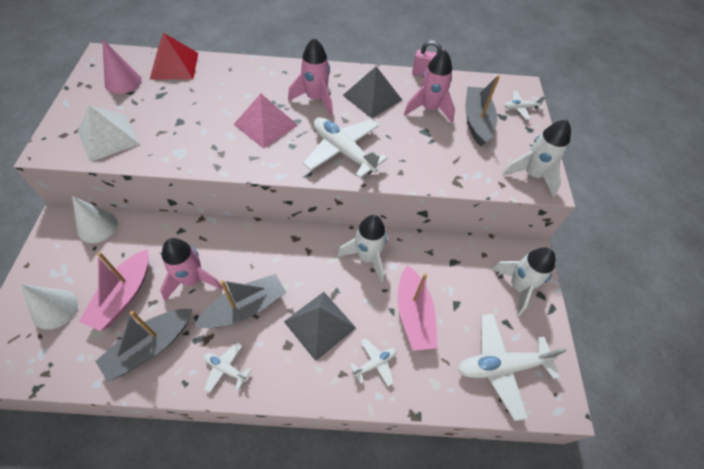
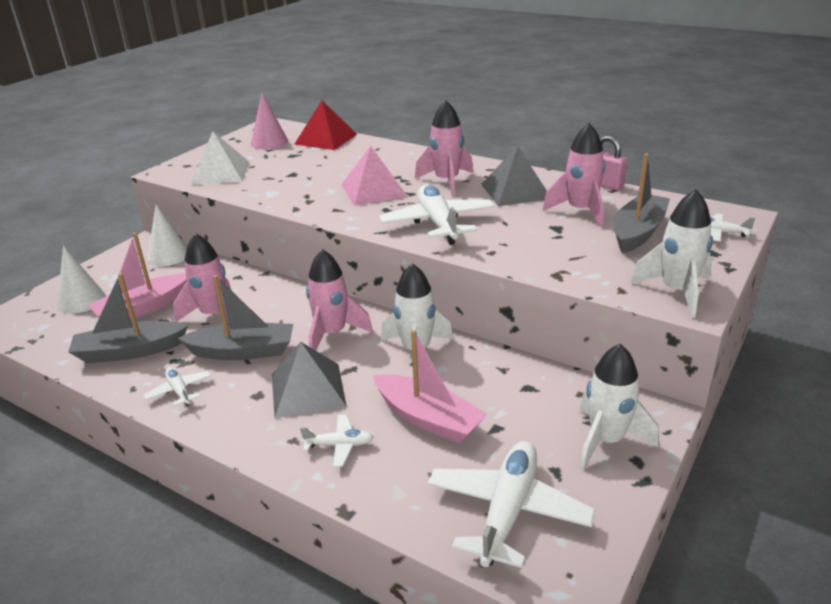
camera: 35 degrees right, 25 degrees down
pink boat [397,265,438,351] -> pink boat turned 75 degrees counterclockwise [373,330,487,443]
white plane [457,314,567,421] -> white plane turned 90 degrees clockwise [427,441,596,568]
none -> pink rocket [306,249,373,351]

